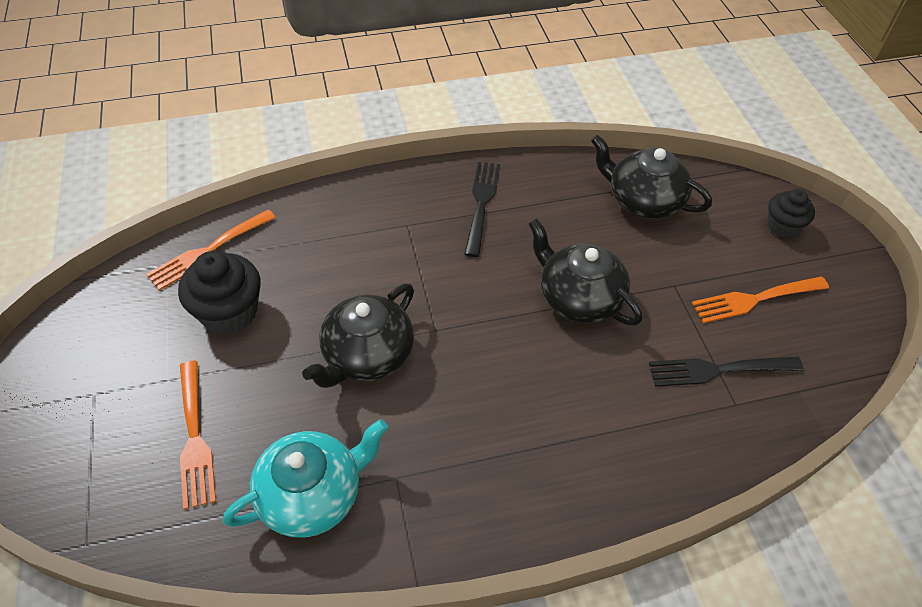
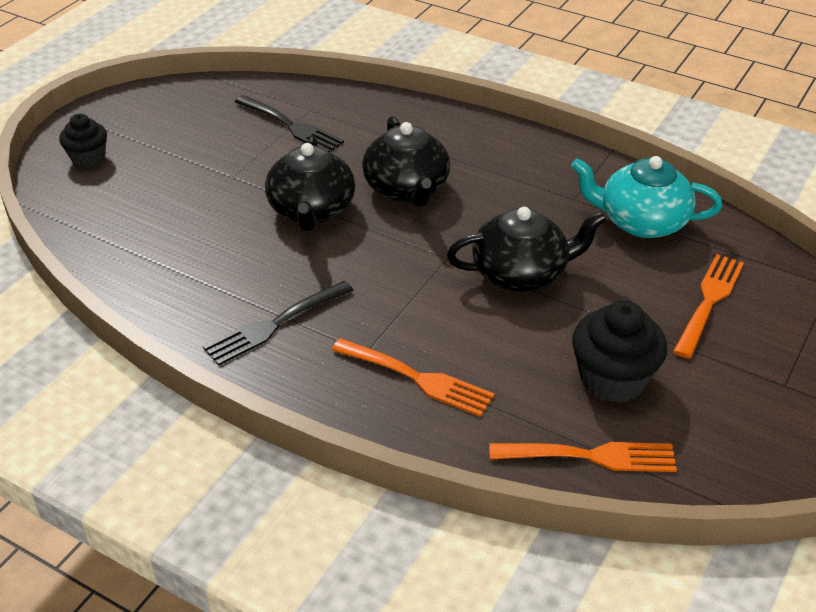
camera: 135 degrees left, 10 degrees down
black teapot [591,135,712,219] -> black teapot moved to [362,116,450,207]
orange fork [692,276,829,323] -> orange fork moved to [332,338,495,417]

